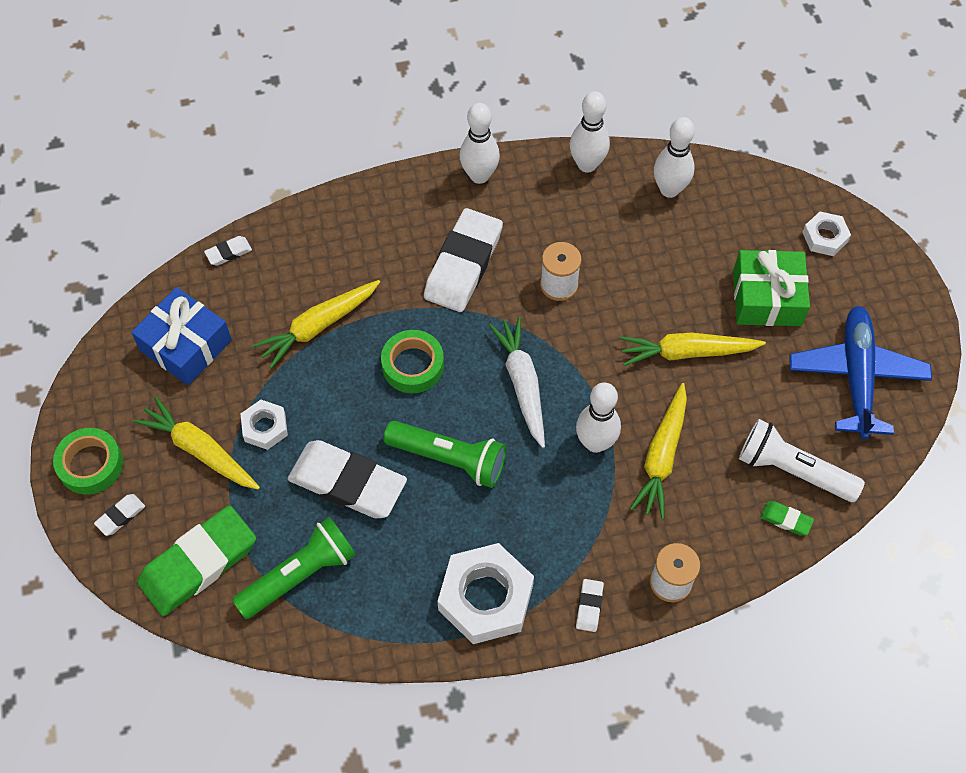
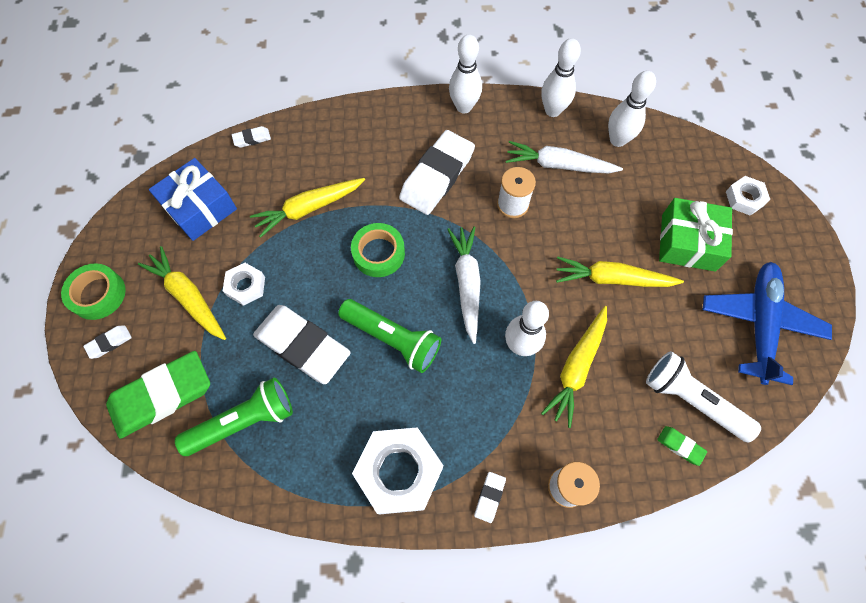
camera: 10 degrees right, 5 degrees up
none -> white carrot [506,141,623,173]

